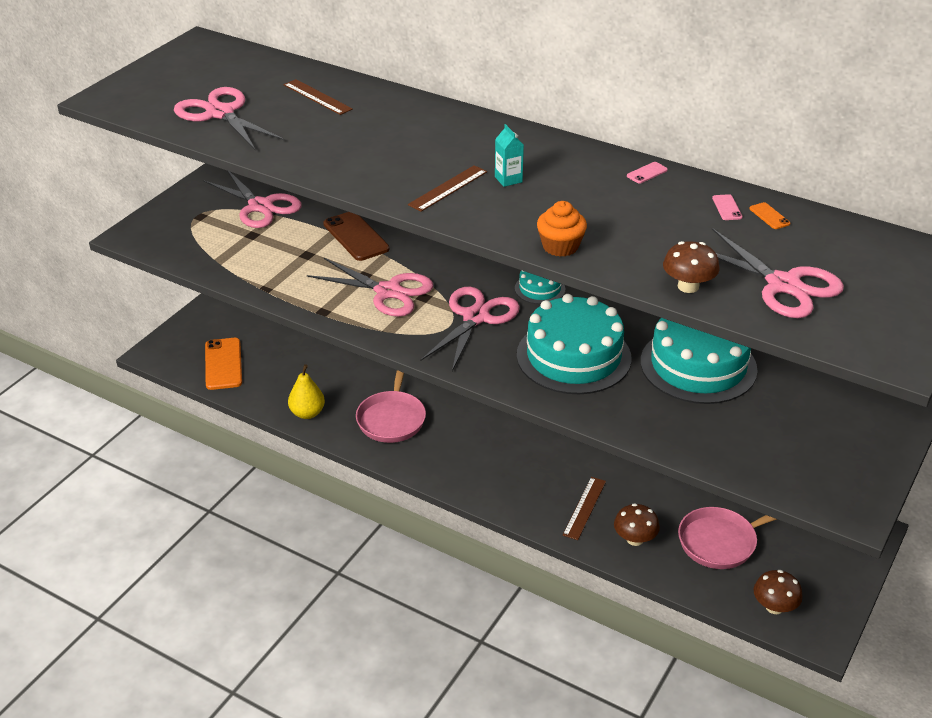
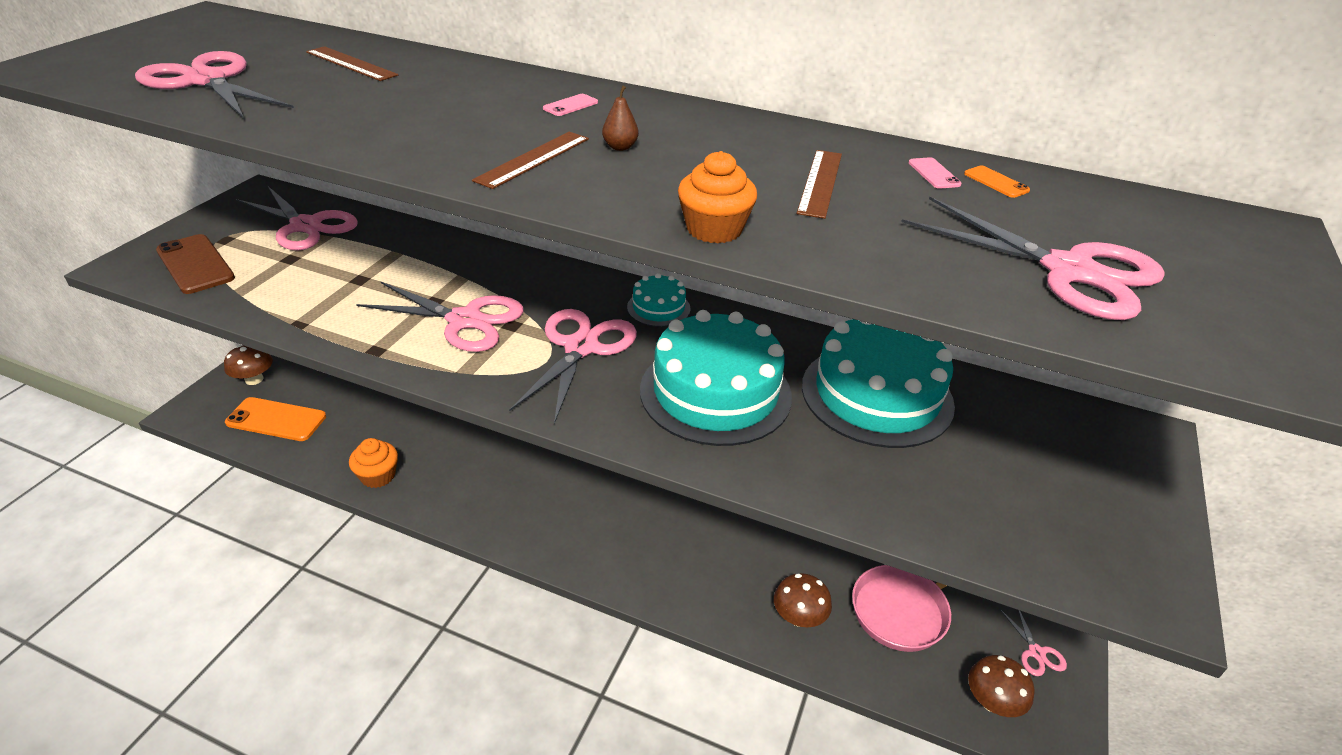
camera: 10 degrees left, 0 degrees up
orange phone [205,338,242,390] -> orange phone turned 60 degrees counterclockwise [225,397,326,441]
yellow pear [288,364,325,419] -> orange cupcake [349,438,398,488]
brown phone [323,212,390,261] -> brown phone moved to [156,234,235,294]
pink pan [356,370,426,443] -> none
turquoise carton [495,124,524,187] -> brown pear [602,85,639,151]
brown ruler [563,477,606,540] -> brown ruler moved to [797,150,842,219]
pink phone [627,162,668,184] -> pink phone moved to [543,94,598,116]
brown mushroom [663,241,720,293] -> brown mushroom moved to [224,345,273,385]
none -> pink scissors [999,608,1067,676]

